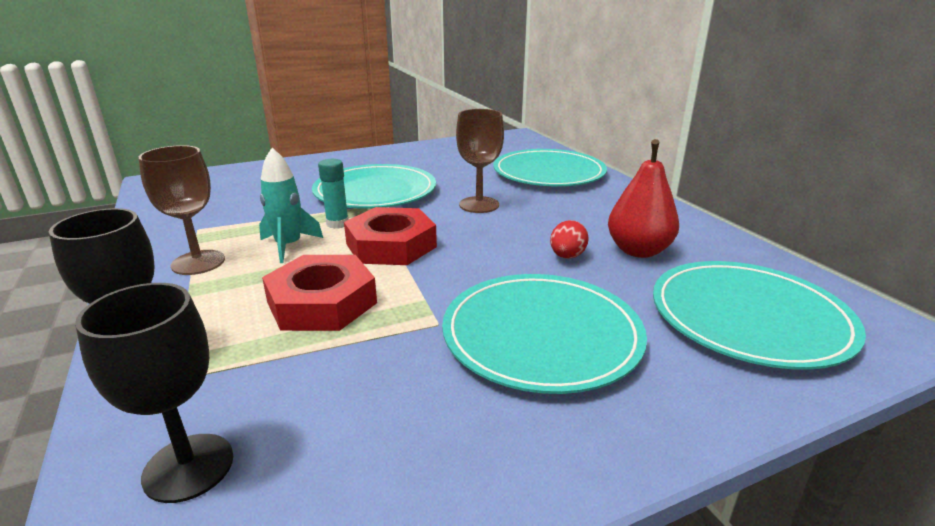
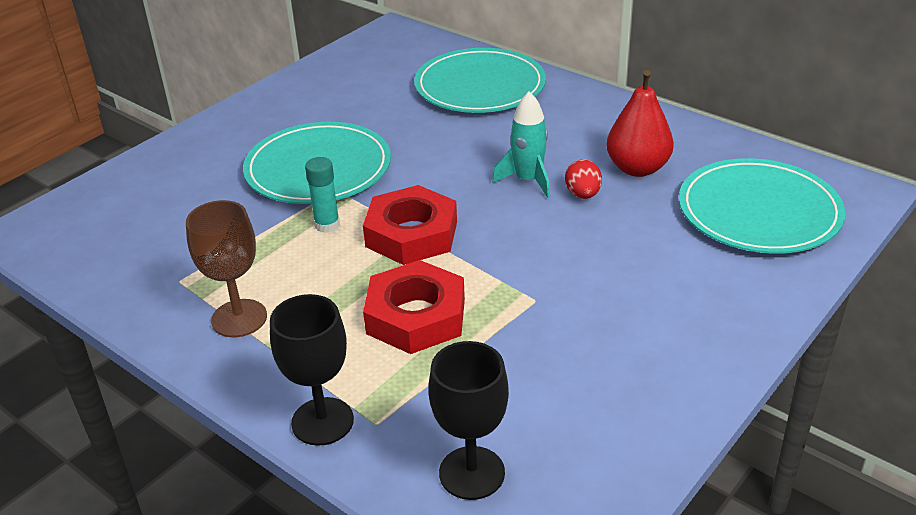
camera: 25 degrees left, 10 degrees up
turquoise rocket [259,148,323,263] -> turquoise rocket moved to [492,92,550,198]
turquoise plate [442,274,647,394] -> none
brown goblet [456,109,504,213] -> none

